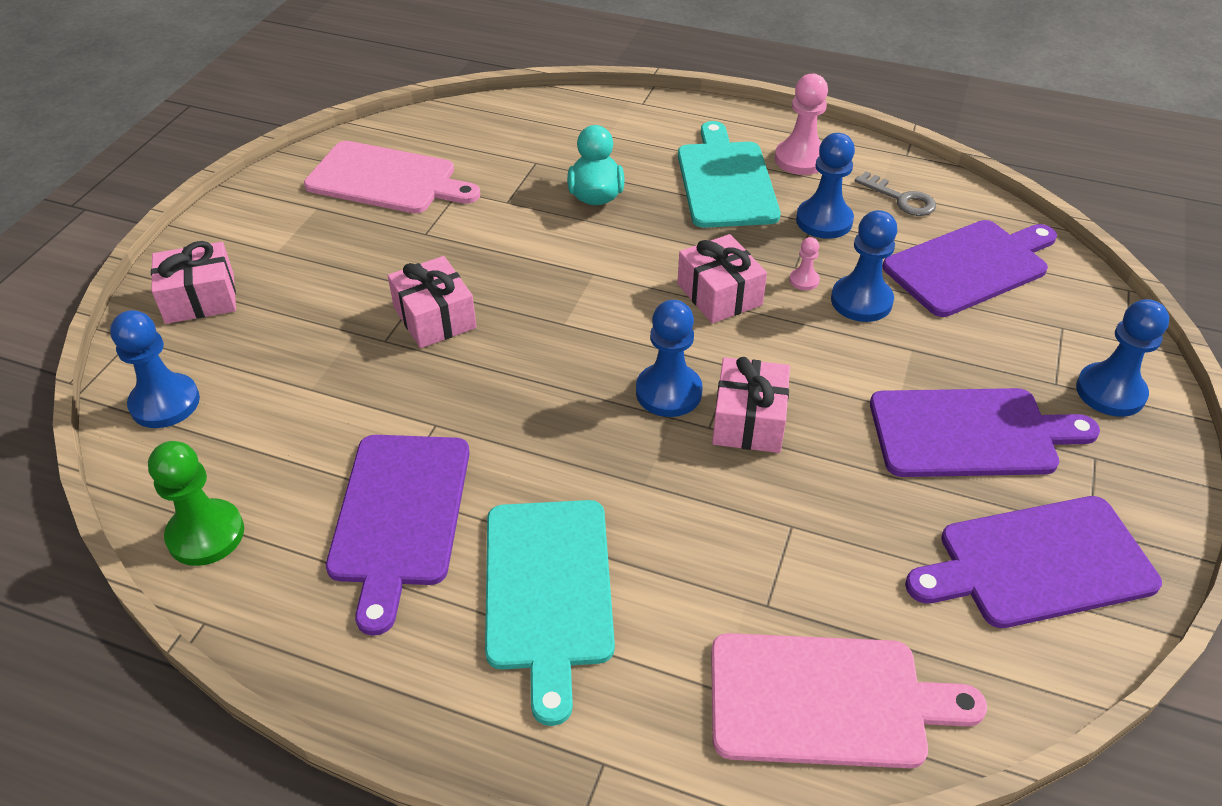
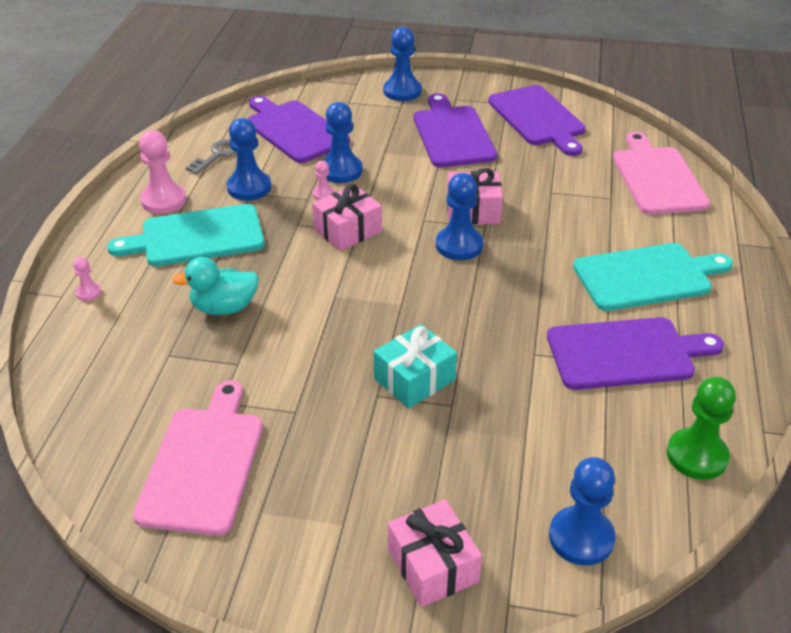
camera: 100 degrees left, 5 degrees down
pink gift [388,256,477,348] -> turquoise gift [373,324,457,409]
none -> pink pawn [73,257,102,301]

